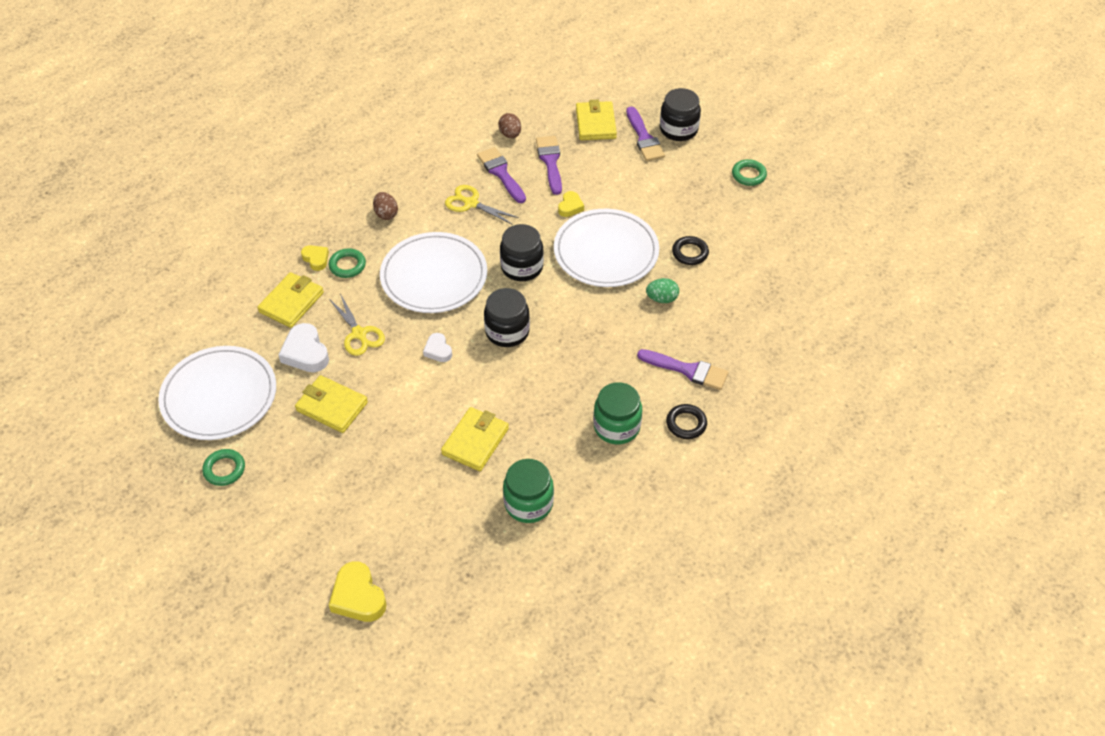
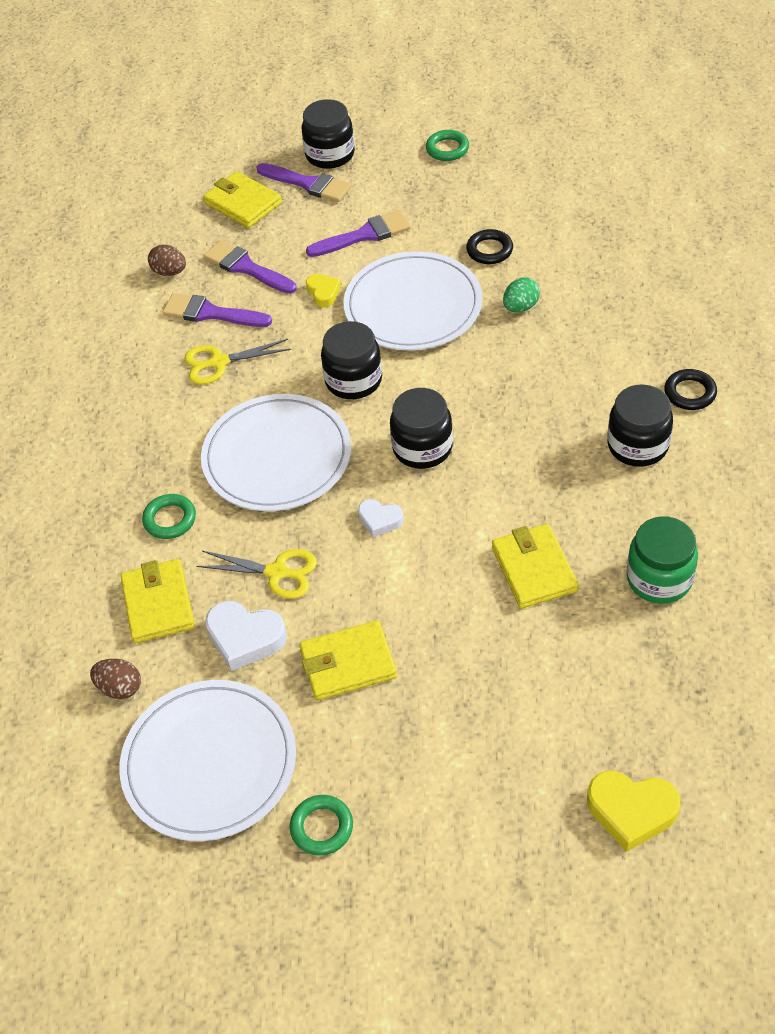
camera: 40 degrees left, 0 degrees up
yellow heart [301,245,329,271] -> none
brown egg [373,192,398,220] -> brown egg moved to [90,659,141,699]
green jar [593,382,642,444] -> black jar [608,384,673,467]
purple brush [637,349,728,390] -> purple brush moved to [306,210,411,257]

